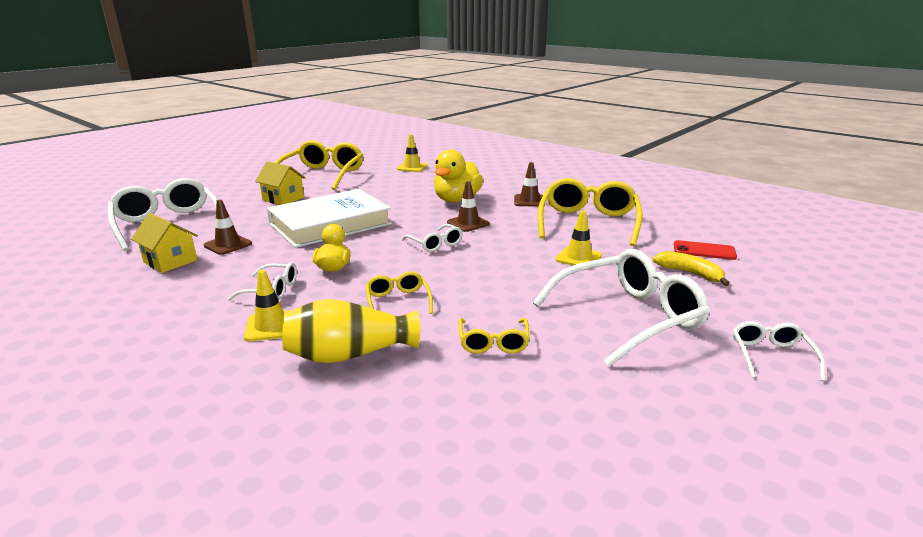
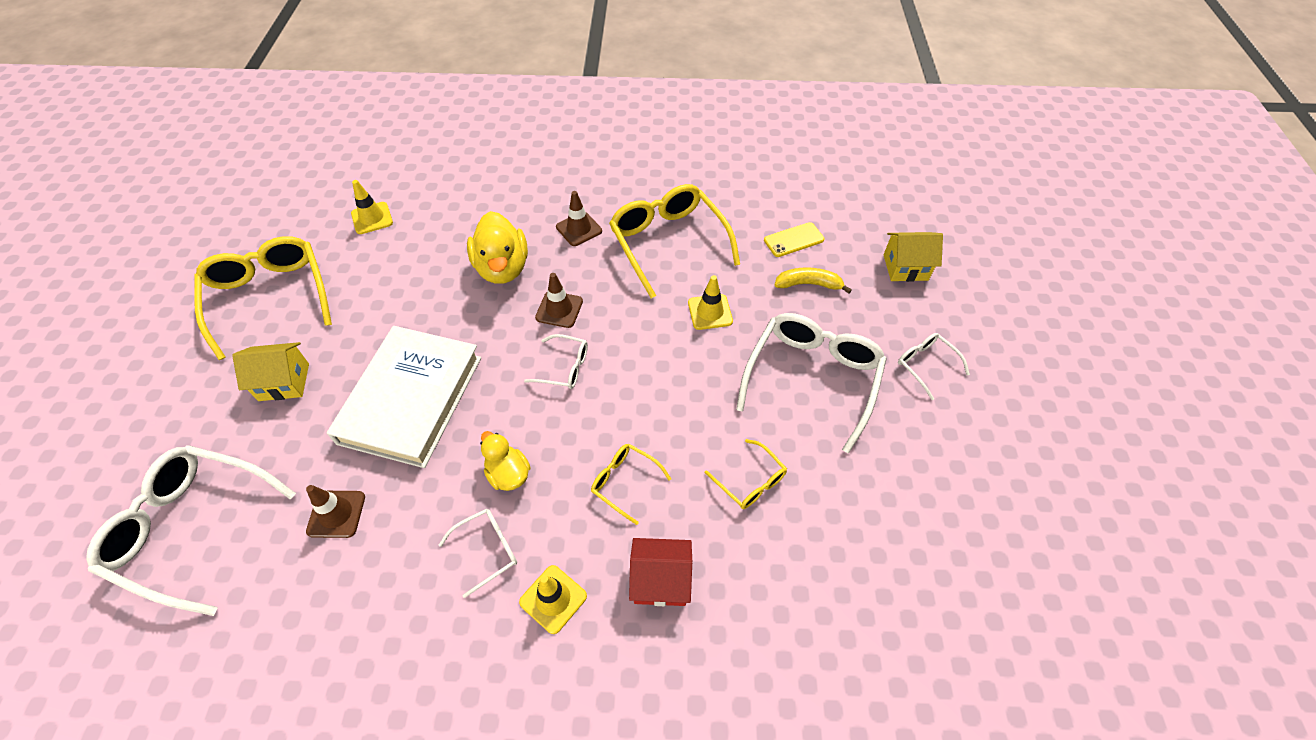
camera: 40 degrees left, 30 degrees up
yellow house [131,213,198,273] -> yellow house moved to [884,232,943,282]
yellow vase [283,299,420,363] -> red house [629,538,692,606]
red phone [674,240,737,260] -> yellow phone [764,222,825,257]

